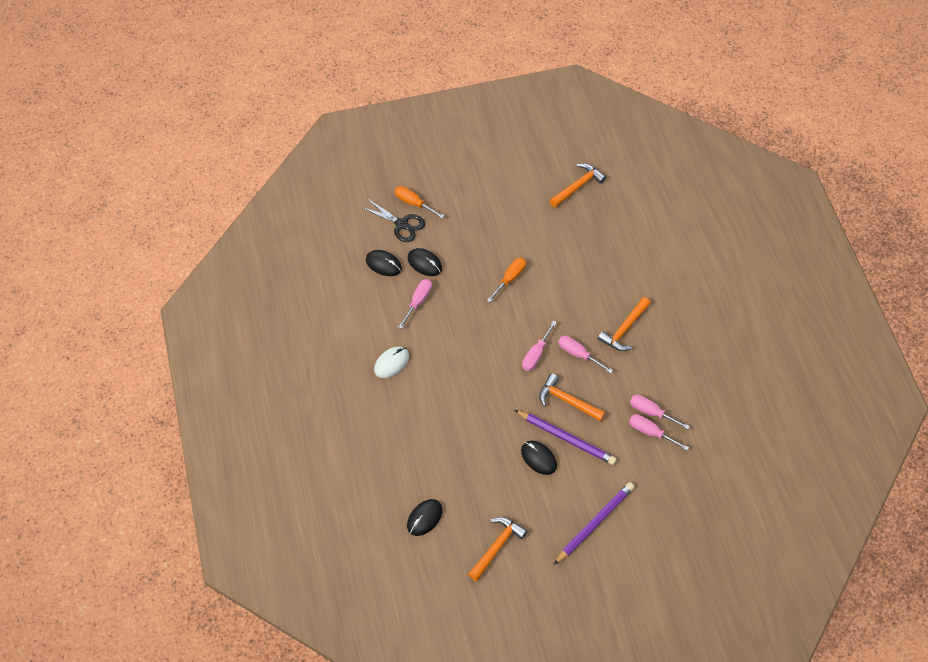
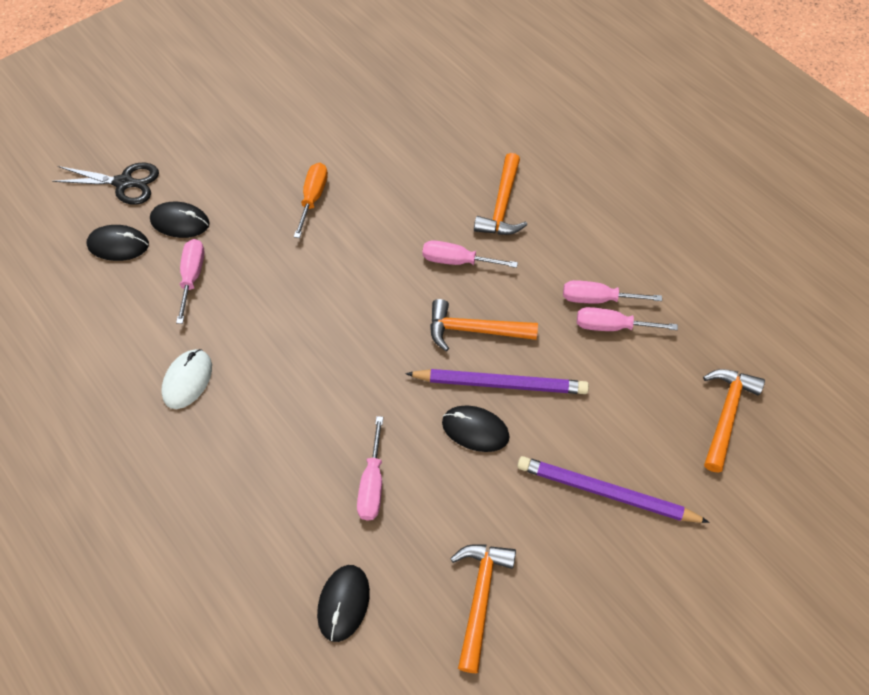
camera: 25 degrees left, 0 degrees up
orange screwdriver [395,186,444,218] -> none
pink screwdriver [522,321,557,371] -> pink screwdriver moved to [357,416,383,520]
orange hammer [550,163,606,208] -> orange hammer moved to [703,369,765,472]
purple pencil [554,482,634,565] -> purple pencil turned 90 degrees counterclockwise [517,456,710,523]

